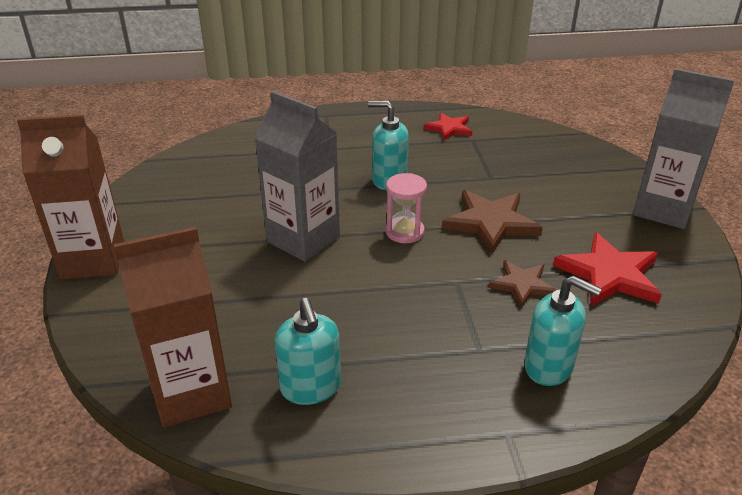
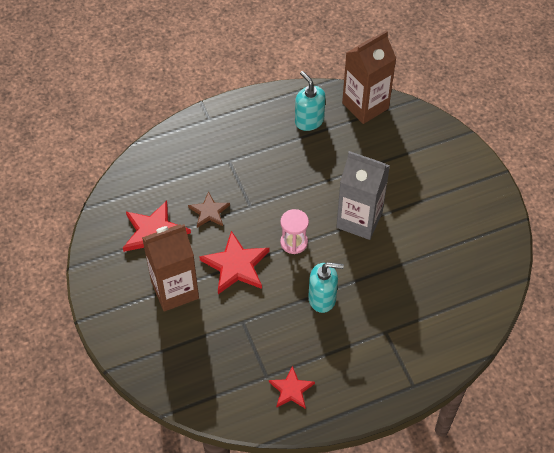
camera: 165 degrees right, 20 degrees up
brown carton [17,114,124,279] -> brown carton moved to [142,224,199,311]
brown star [442,190,543,254] -> red star [199,231,269,294]
turquoise soap dispenser [524,276,602,386] -> none
grey carton [633,68,734,229] -> none

